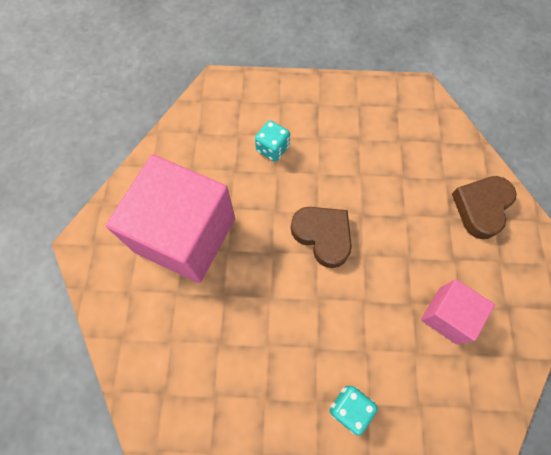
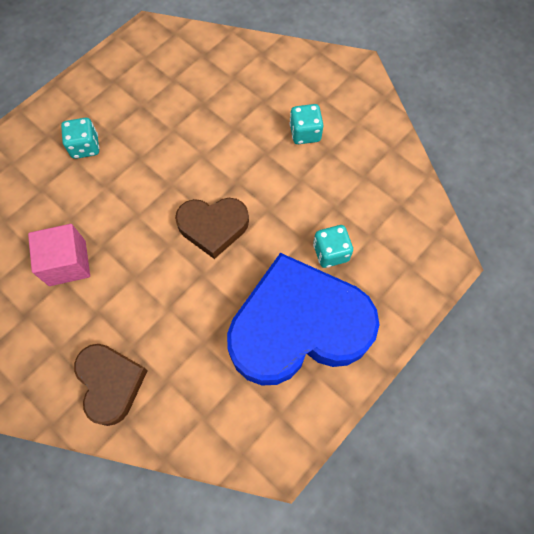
camera: 130 degrees right, 0 degrees up
pink cube [106,154,235,283] -> turquoise dice [290,104,323,144]
none -> blue heart [227,253,379,385]

